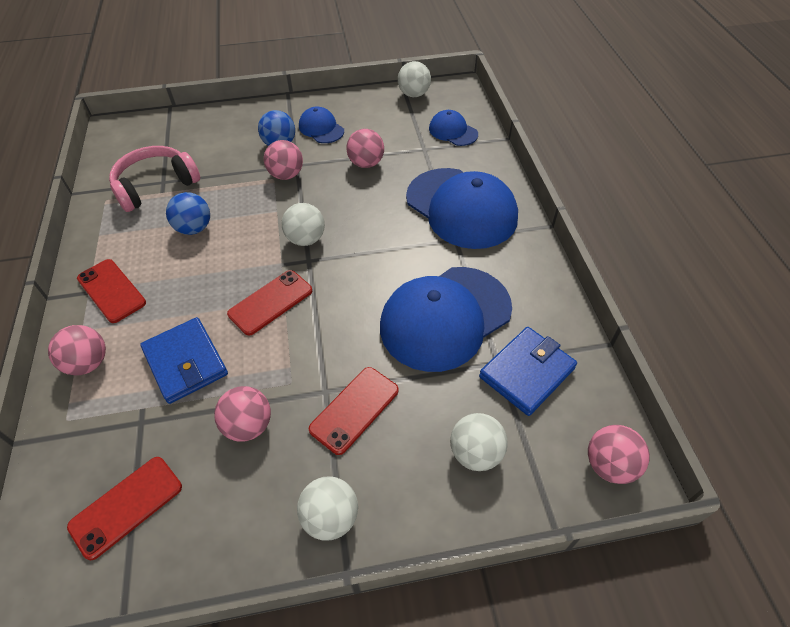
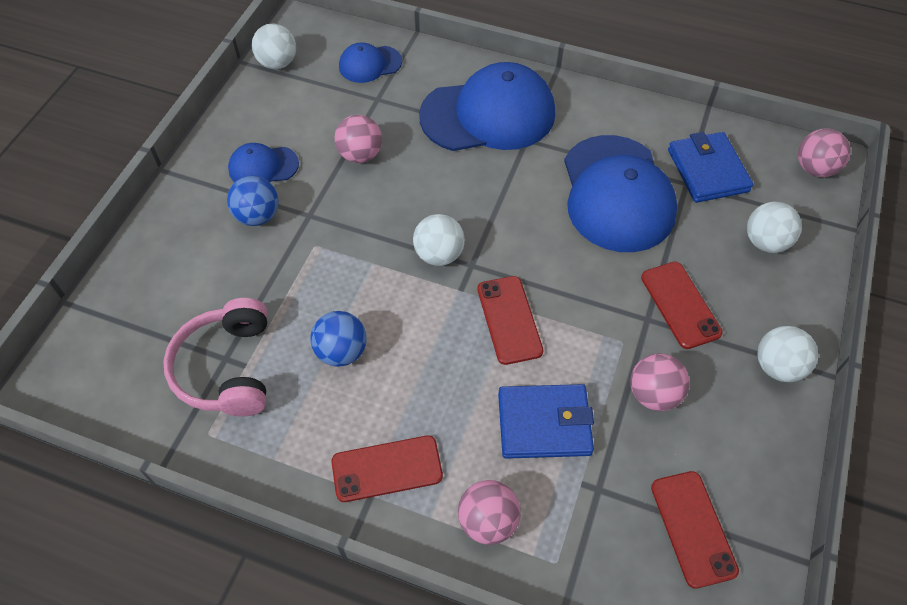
camera: 60 degrees left, 5 degrees up
pink ball [264,140,303,180] -> none

